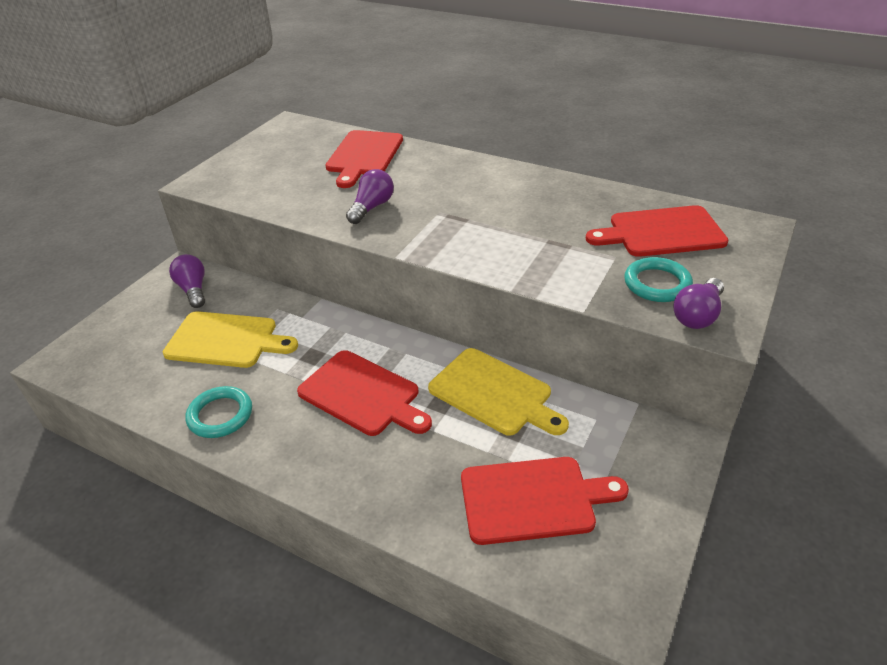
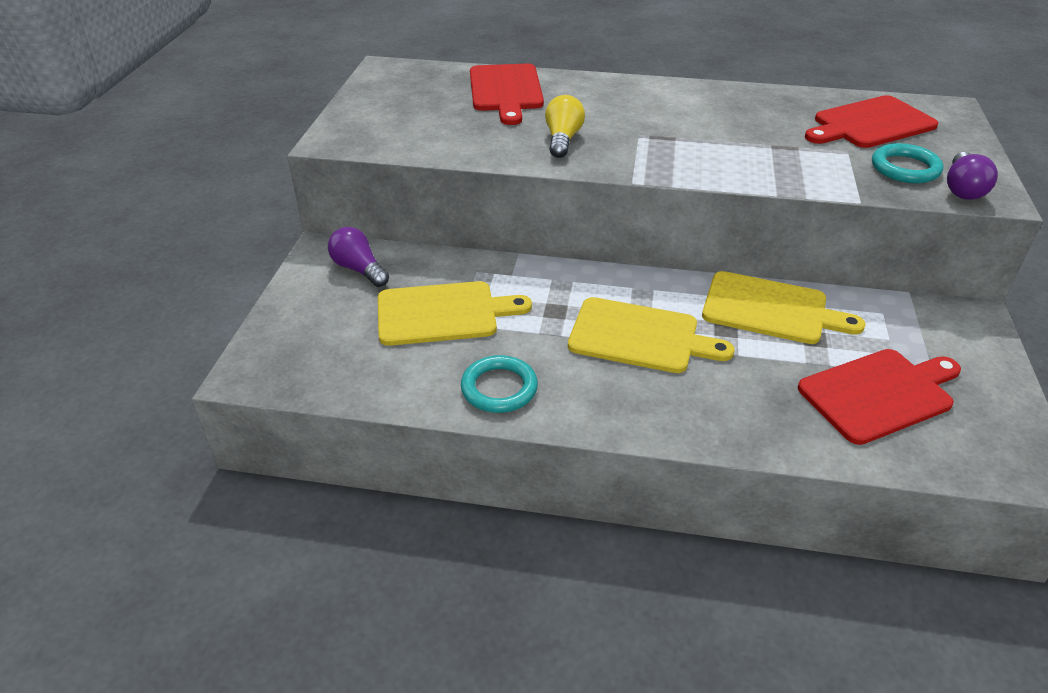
camera: 20 degrees left, 0 degrees up
red cutting board [297,350,432,436] -> yellow cutting board [568,297,734,373]
purple light bulb [346,169,394,224] -> yellow light bulb [545,95,585,158]

